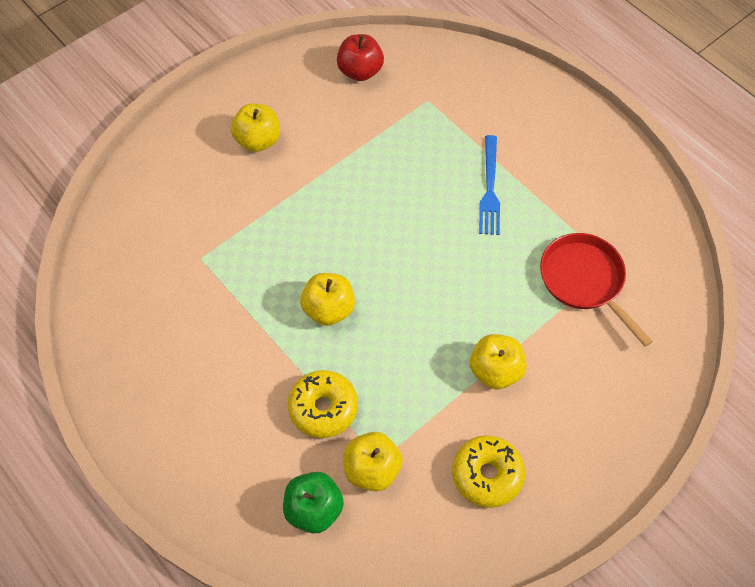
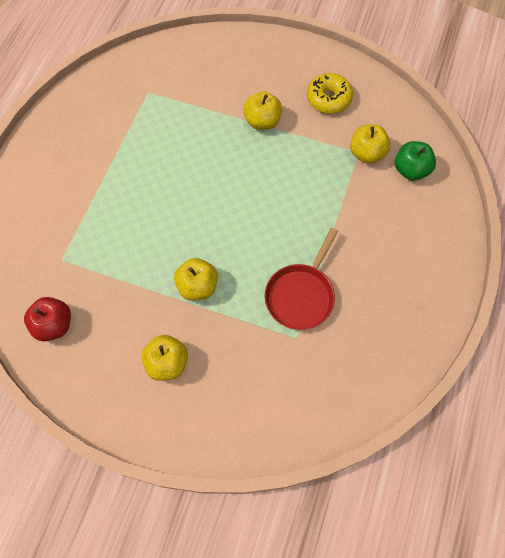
camera: 120 degrees left, 5 degrees up
yellow donut [288,370,358,438] -> none
yellow apple [300,273,355,326] -> yellow apple moved to [174,258,218,301]
blue fork [479,135,500,235] -> none
red pan [540,233,653,347] -> red pan moved to [265,228,338,330]

